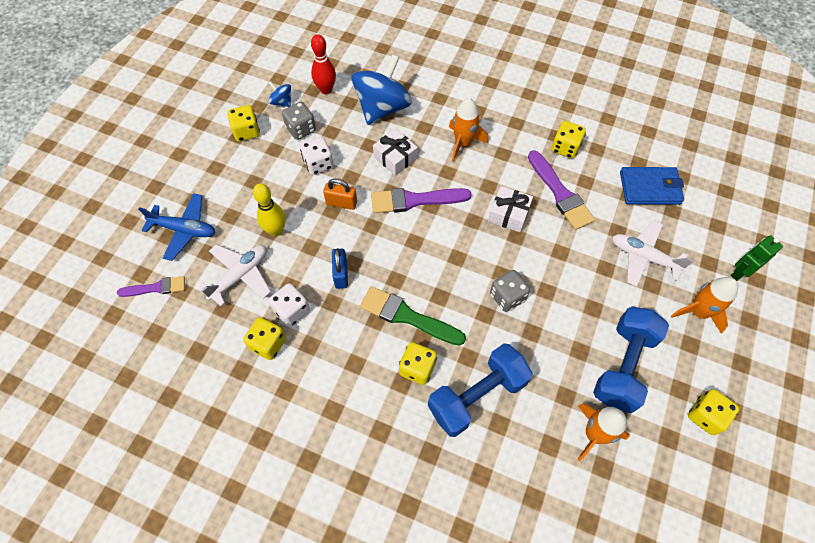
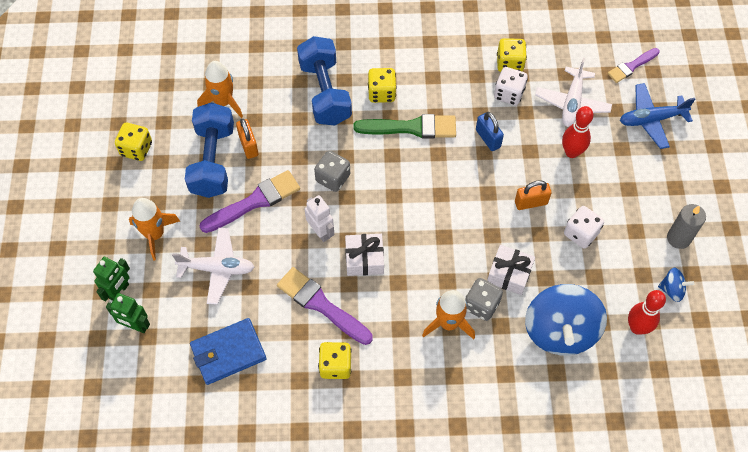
camera: 155 degrees right, 0 degrees up
yellow dice [227,105,260,142] -> grey candle [667,204,706,249]
yellow bowling pin [253,183,286,236] -> red bowling pin [562,106,593,158]
grey dice [282,102,316,140] -> grey dice moved to [465,278,503,321]
purple brush [371,188,472,213] -> purple brush moved to [200,170,300,233]
blue dumbbell [428,344,533,437] -> blue dumbbell turned 45 degrees counterclockwise [297,36,352,125]
none -> green robot [106,293,150,333]
none -> orange padlock [236,119,258,159]
none -> white robot [305,195,334,242]

